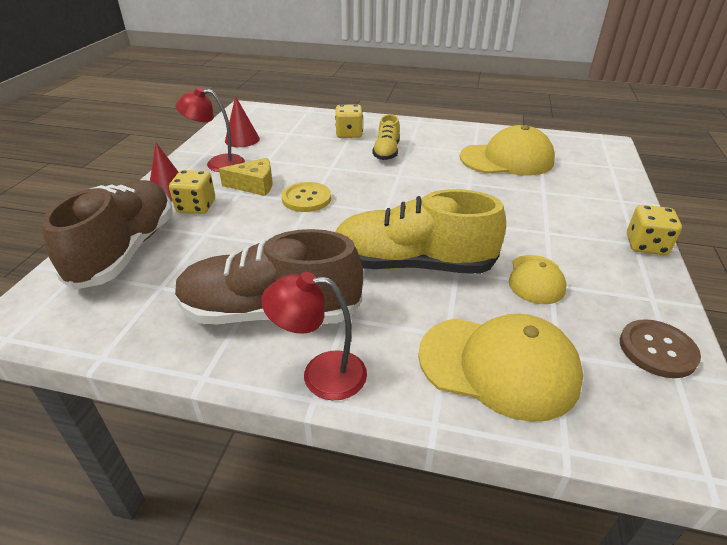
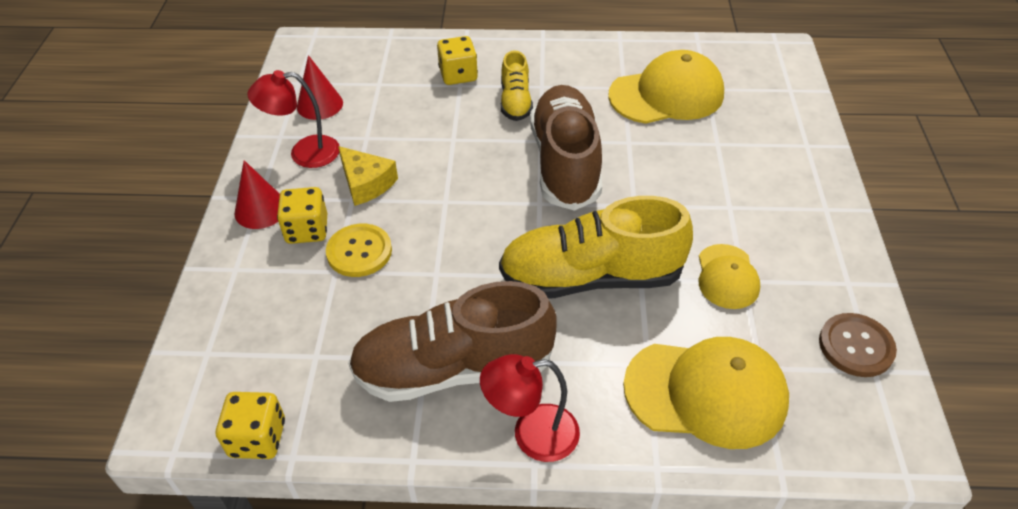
camera: 10 degrees left, 10 degrees up
brown shoe [42,180,173,290] -> brown shoe moved to [530,85,602,211]
yellow cheese [219,158,273,196] -> yellow cheese turned 60 degrees clockwise [338,146,398,206]
yellow button [281,182,331,212] -> yellow button moved to [326,224,392,277]
yellow dice [627,205,682,255] -> yellow dice moved to [216,392,285,459]

